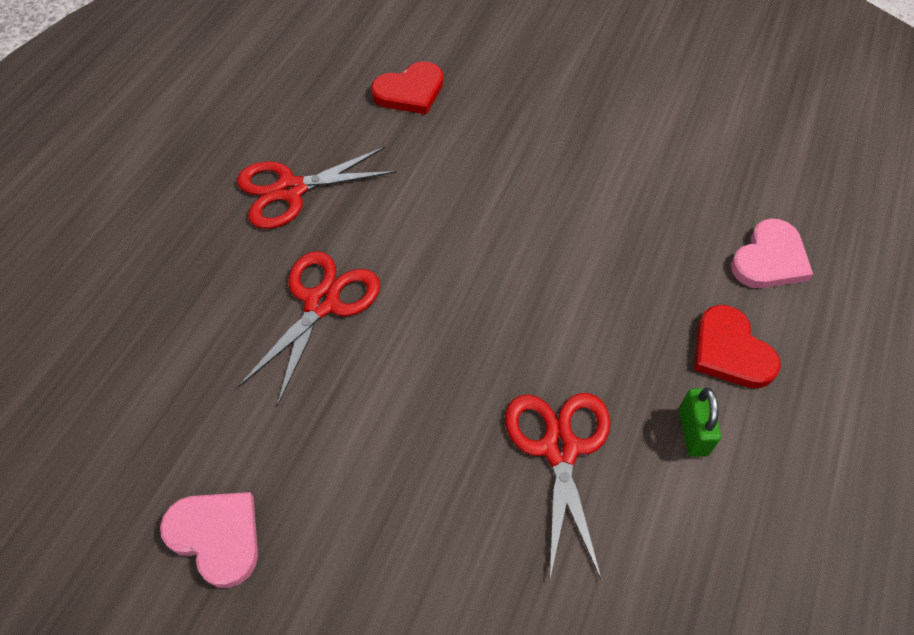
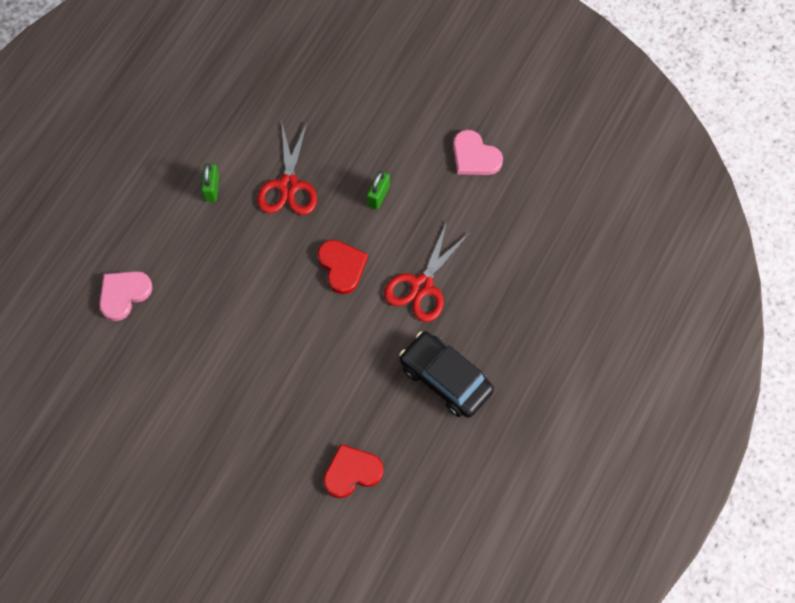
camera: 175 degrees left, 10 degrees up
red scissors [237,147,397,229] -> black car [399,331,494,418]
red heart [694,305,781,388] -> red heart moved to [318,240,368,294]
none -> green padlock [367,171,390,210]

